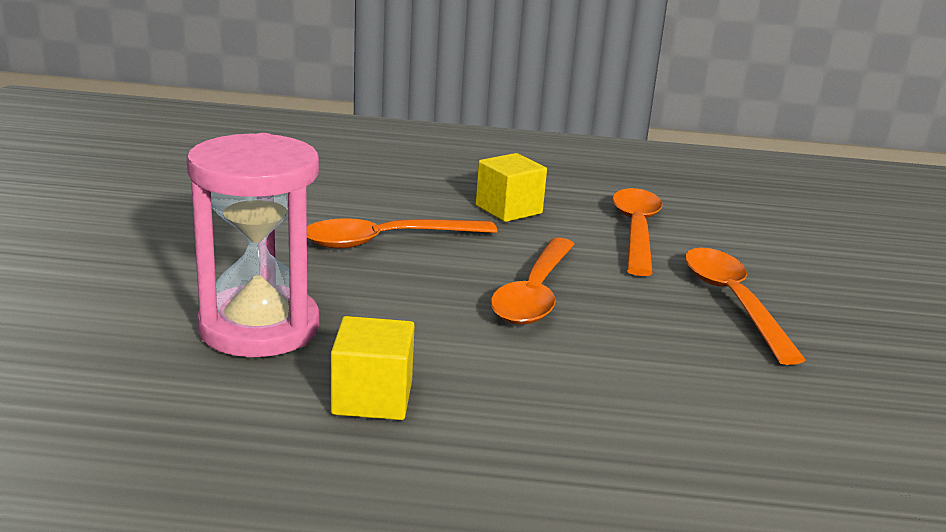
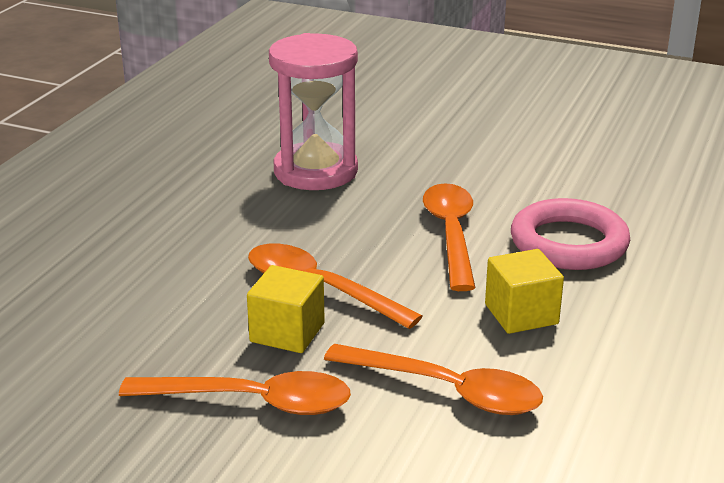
camera: 110 degrees right, 5 degrees up
yellow cube [331,316,415,420] -> yellow cube moved to [247,265,325,353]
none -> pink ring [511,198,630,270]

